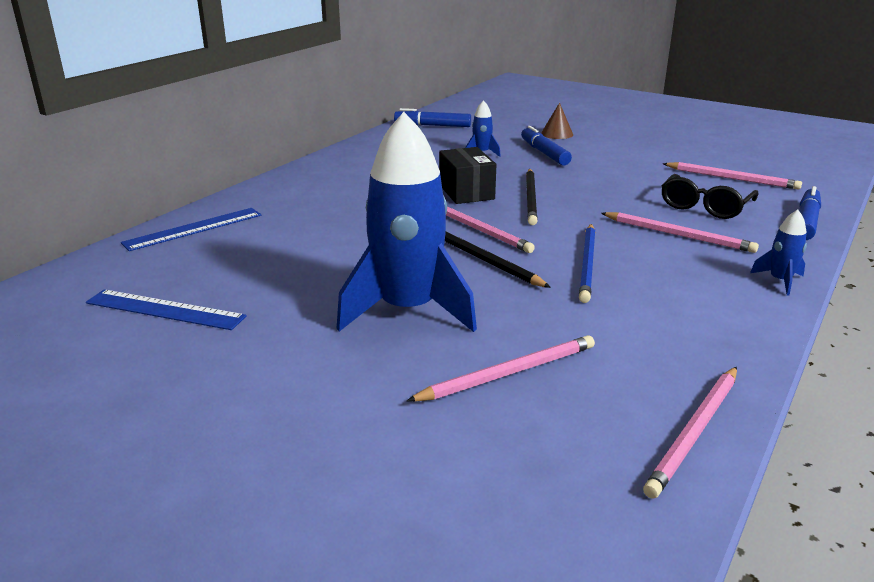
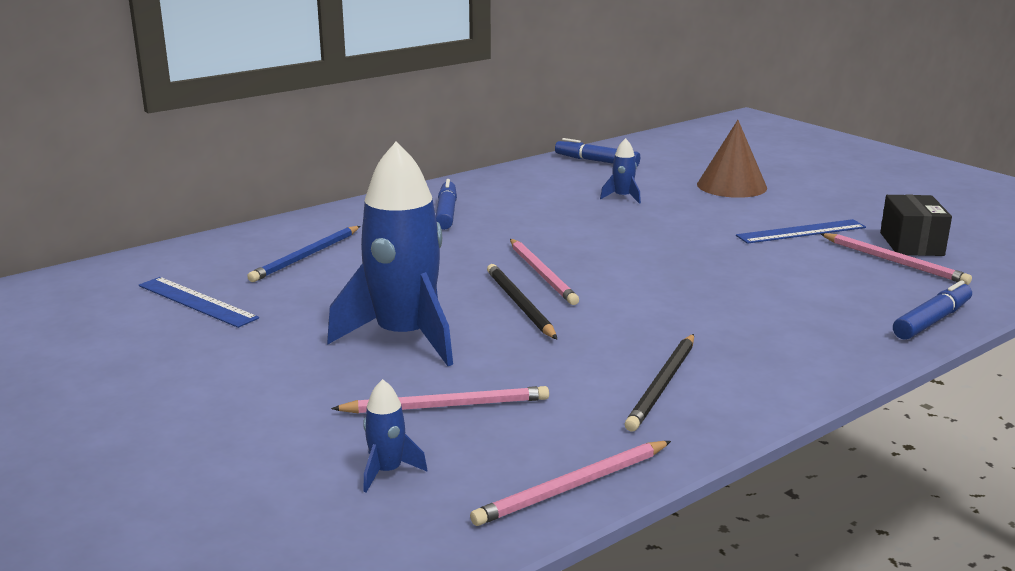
camera: 20 degrees right, 5 degrees down
blue ruler [121,208,261,251] -> blue ruler moved to [736,219,866,244]
black box [439,147,497,204] -> black box moved to [880,195,952,256]
blue marker [521,126,572,166] -> blue marker moved to [436,179,457,230]
black pencil [526,169,538,225] -> black pencil moved to [625,334,694,431]
brown cone [541,103,573,139] -> brown cone [697,120,767,198], size x1.79
blue pencil [579,224,595,303] -> blue pencil moved to [247,226,360,282]
pink pencil [601,212,759,253] -> none
black glasses [662,174,759,219] -> none
blue rocket [750,210,807,296] -> blue rocket moved to [363,379,427,492]

